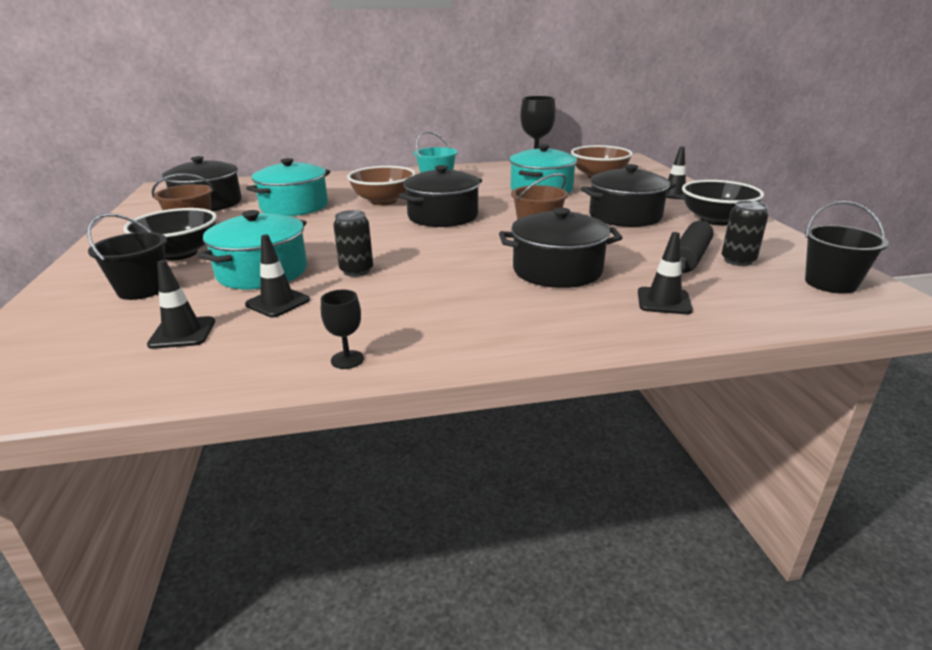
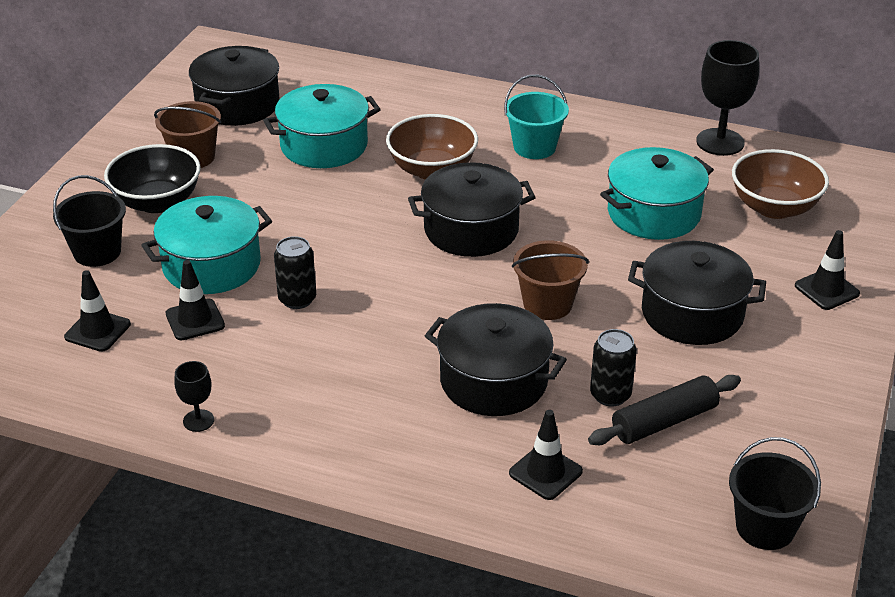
camera: 30 degrees right, 10 degrees up
black bowl [682,180,764,225] -> none
black can [722,201,768,266] -> black can moved to [590,329,637,406]

